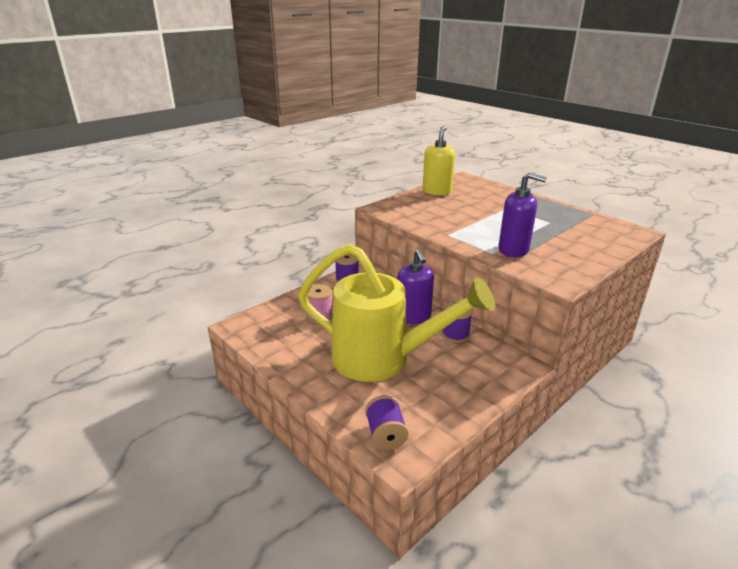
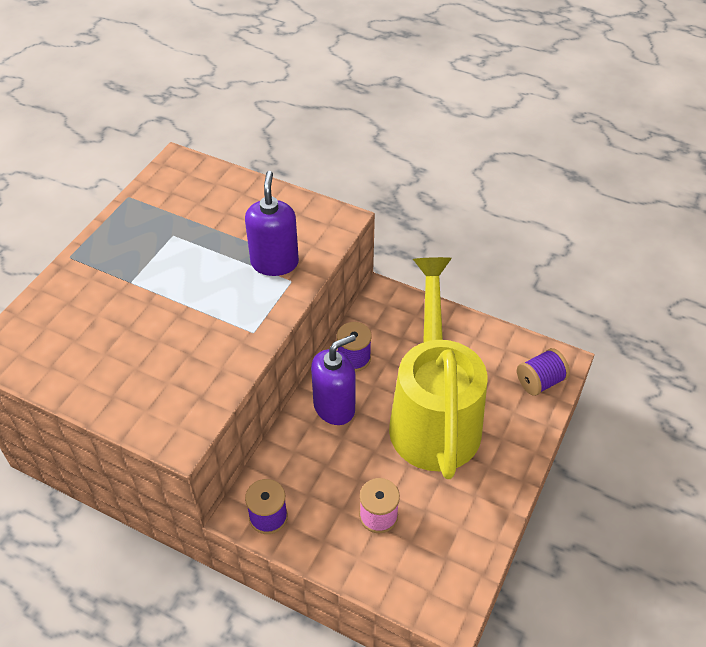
camera: 110 degrees left, 20 degrees up
yellow soap dispenser [423,126,455,196] -> none

